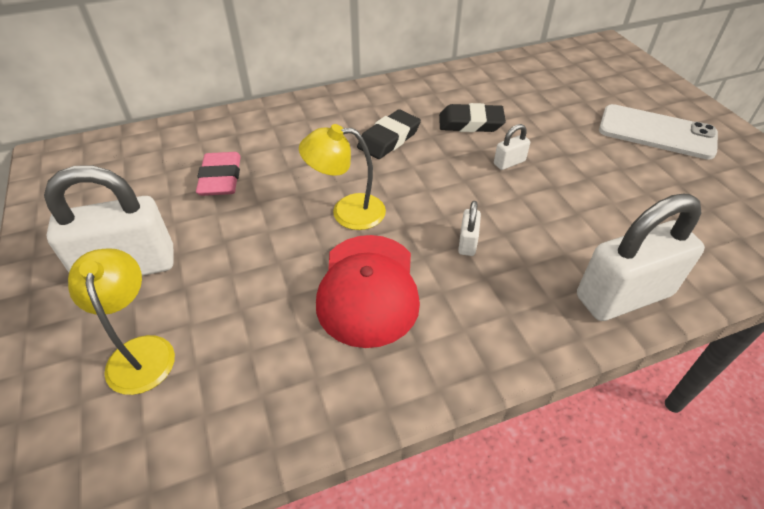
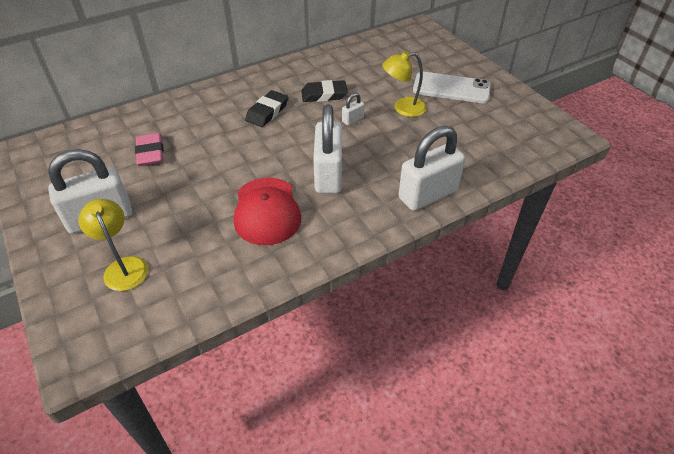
camera: 10 degrees left, 0 degrees up
yellow lamp [299,124,386,230] -> yellow lamp moved to [382,51,427,117]
white padlock [458,201,481,256] -> white padlock [313,104,342,194], size x2.33

